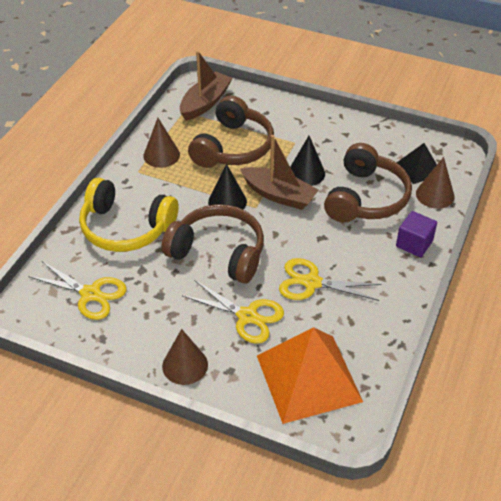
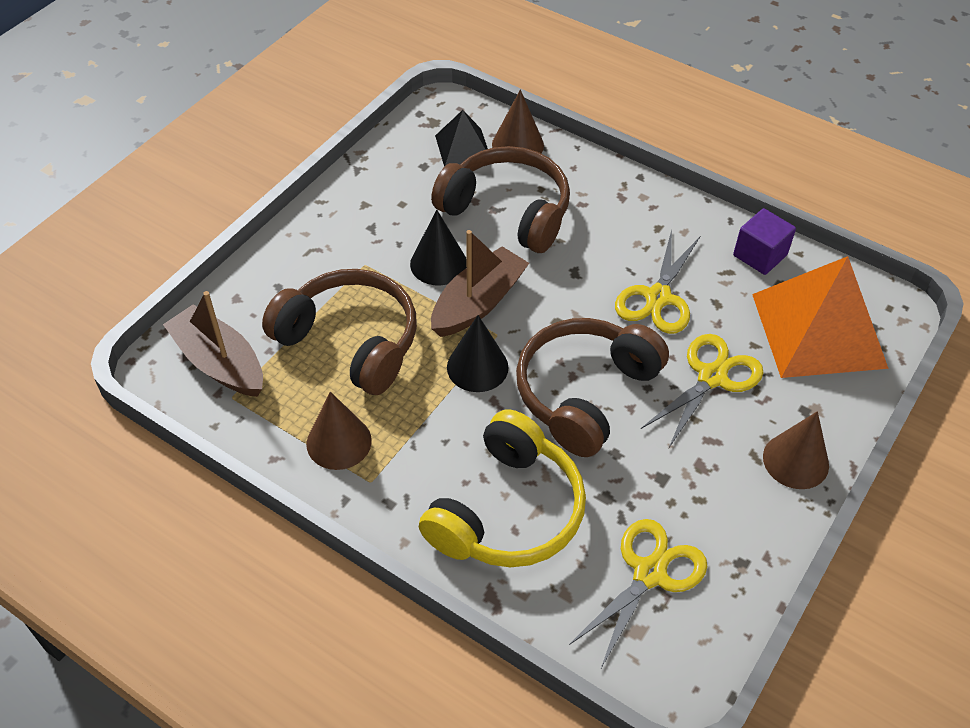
camera: 80 degrees left, 5 degrees up
purple cube [396,211,437,257] -> purple cube moved to [733,208,796,275]

